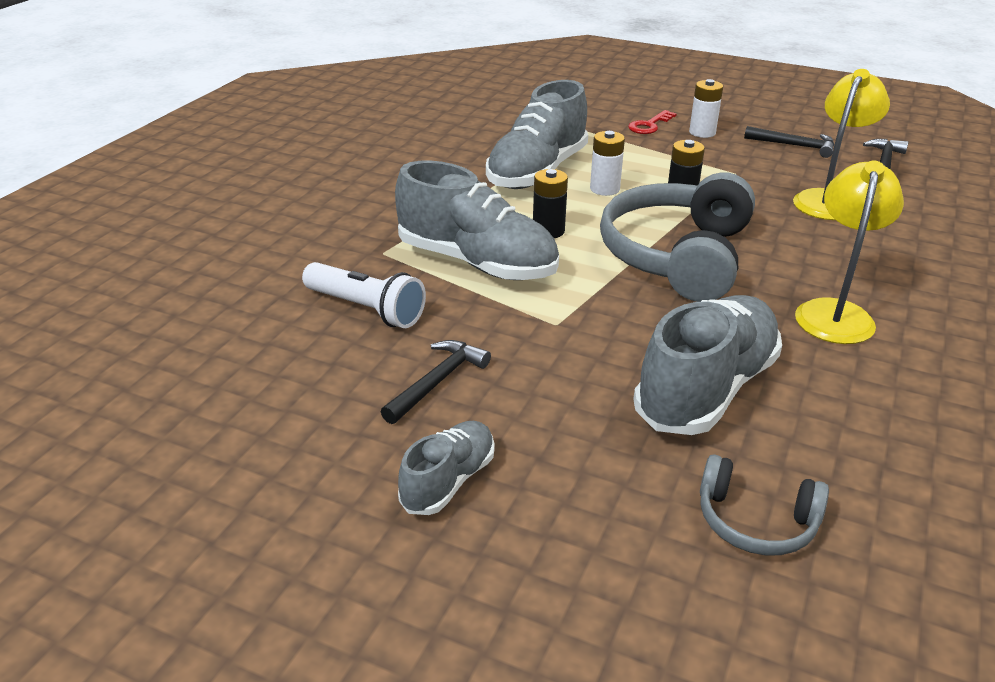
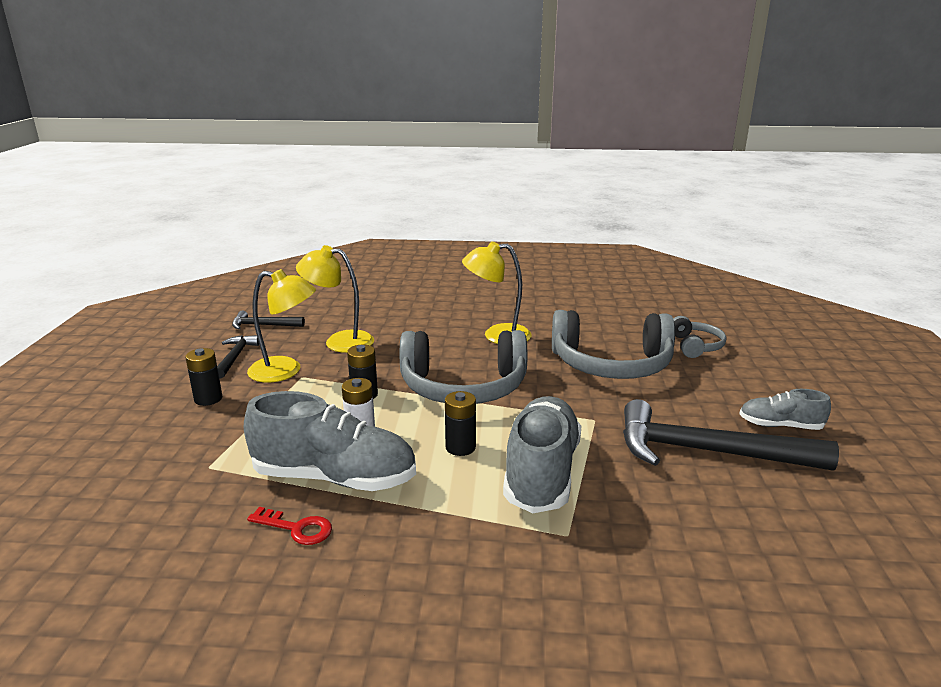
camera: 110 degrees left, 10 degrees down
white flashlight [302,262,426,328] -> none
black hammer [381,340,491,424] -> black hammer [623,399,839,470], size x2.04
red key [628,110,677,134] -> red key moved to [247,507,332,545]
grey shoe [633,295,782,435] -> grey headphones [552,310,675,379]
white battery [689,79,723,138] -> black battery [185,348,223,406]
none -> yellow lamp [247,269,316,382]

